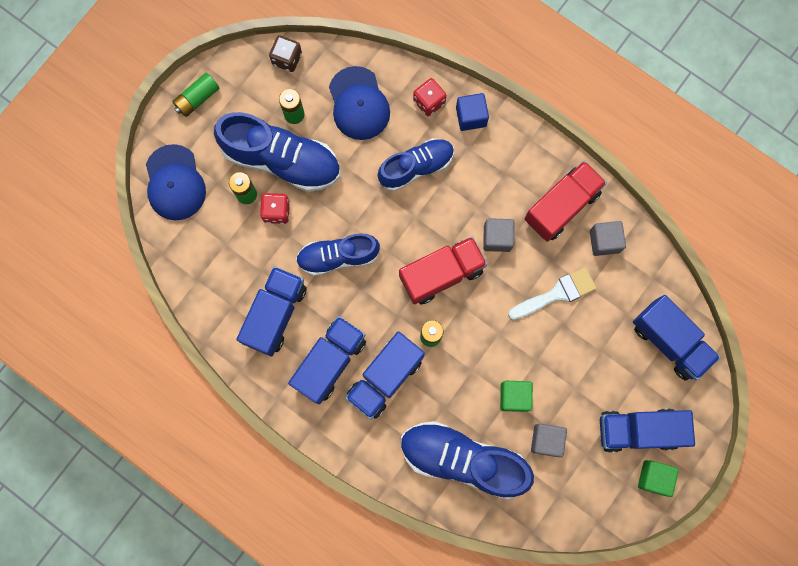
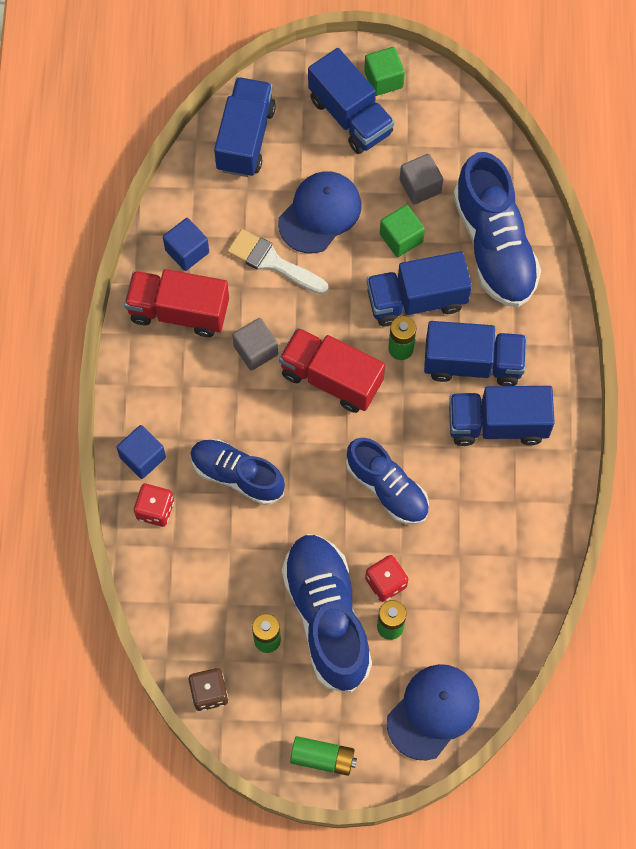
camera: 125 degrees left, 10 degrees down
blue truck [236,266,307,357] -> blue truck moved to [366,251,472,327]
blue cap [329,66,390,140] -> blue cap moved to [278,171,361,253]
grey cube [590,221,626,256] -> blue cube [163,218,209,271]

